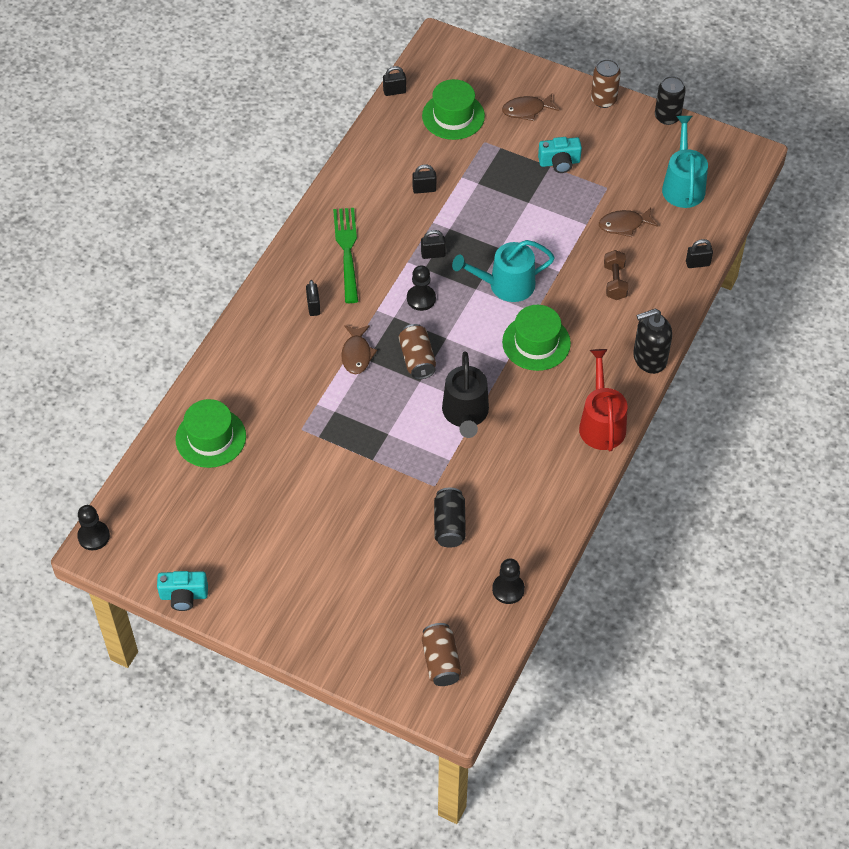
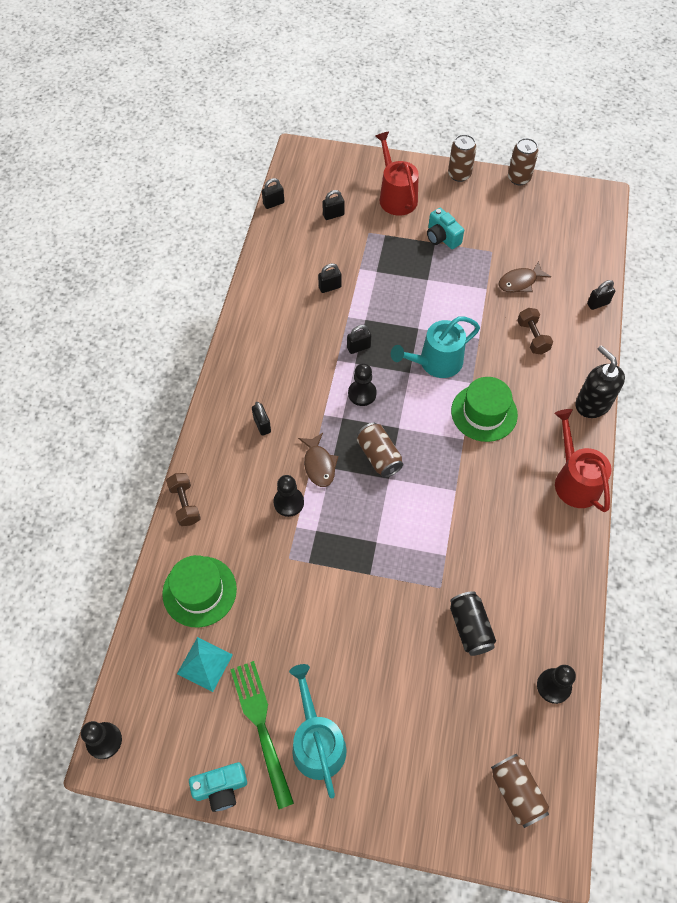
camera: 15 degrees left, 5 degrees up
green fork [333,208,358,303] -> green fork moved to [230,661,294,810]
green hat [422,79,485,140] -> black padlock [322,190,345,220]
black watering can [442,351,489,438] -> none
brown fish [502,93,559,121] -> red watering can [375,132,419,216]
turquoise camera [538,137,582,173] -> turquoise camera turned 75 degrees clockwise [427,208,464,249]
black soap dispenser [633,309,672,374] -> black soap dispenser turned 90 degrees clockwise [575,345,625,418]
black can [655,76,686,125] -> brown can [508,138,539,185]
turquoise watering can [662,116,708,208] -> turquoise watering can moved to [289,664,347,799]
none -> brown dumbbell [166,473,201,526]
none -> turquoise pyramid [177,637,233,692]
none -> black pawn [273,475,304,517]

